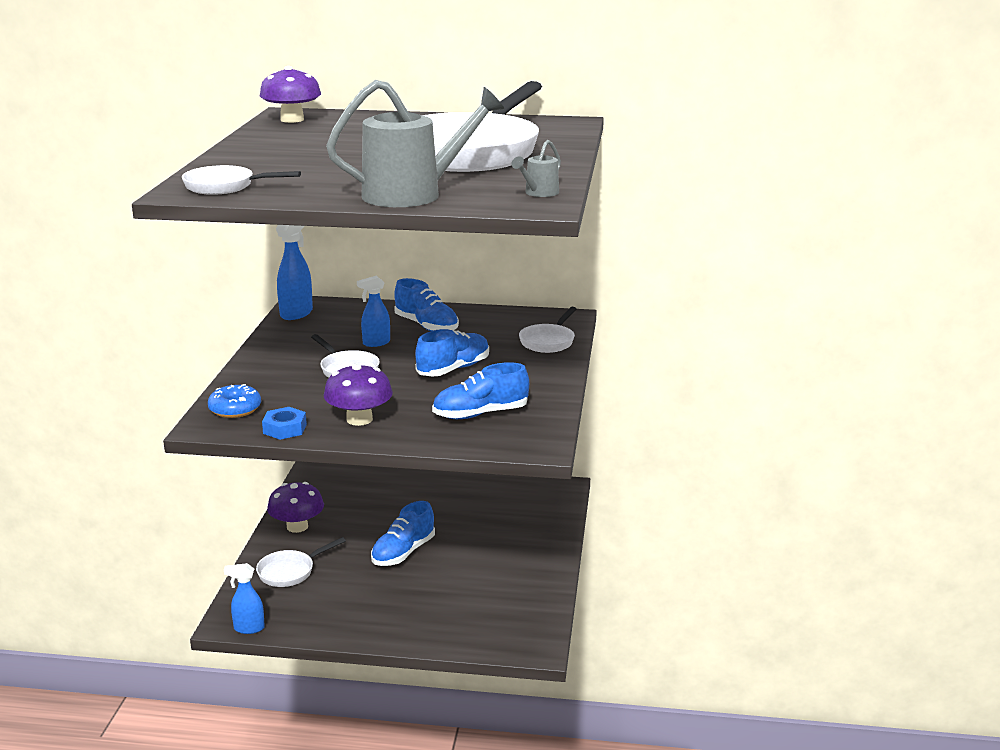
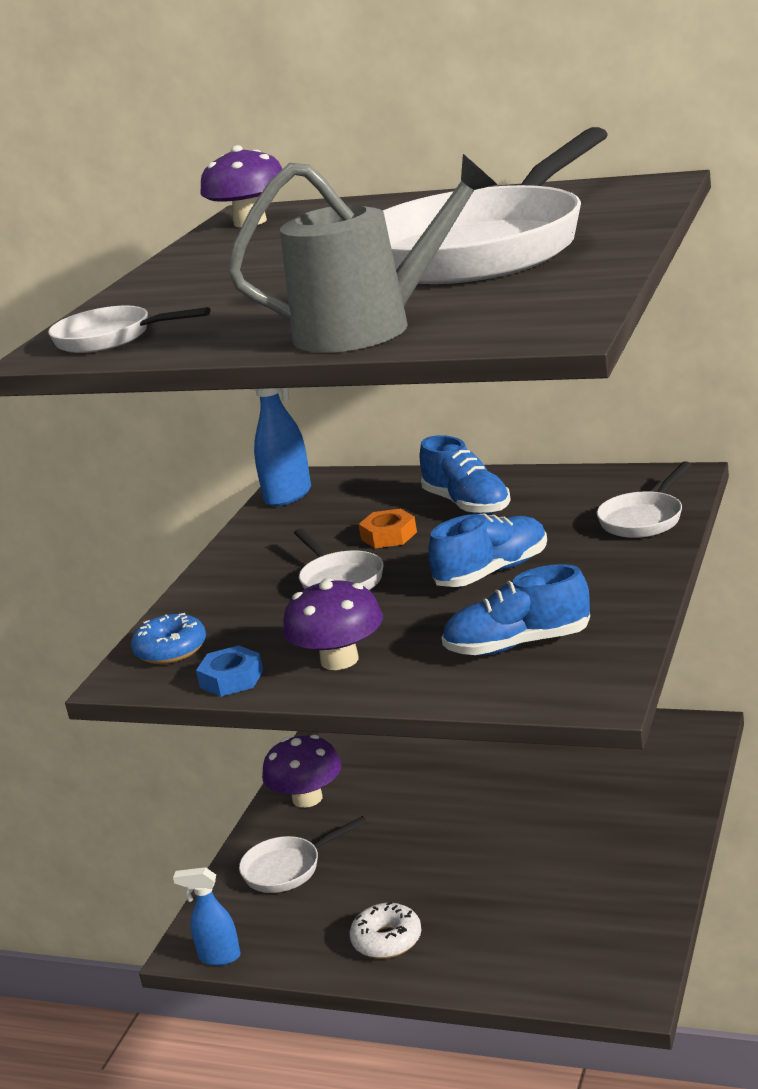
camera: 15 degrees right, 0 degrees up
blue spray bottle [357,276,390,347] -> orange nut [359,508,417,548]
blue shoe [371,501,435,566] -> none
grey watering can [511,140,561,197] -> none
none -> white donut [350,902,422,959]

